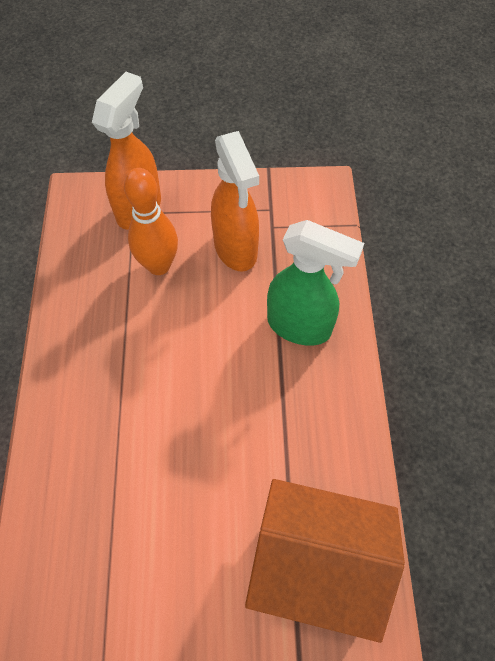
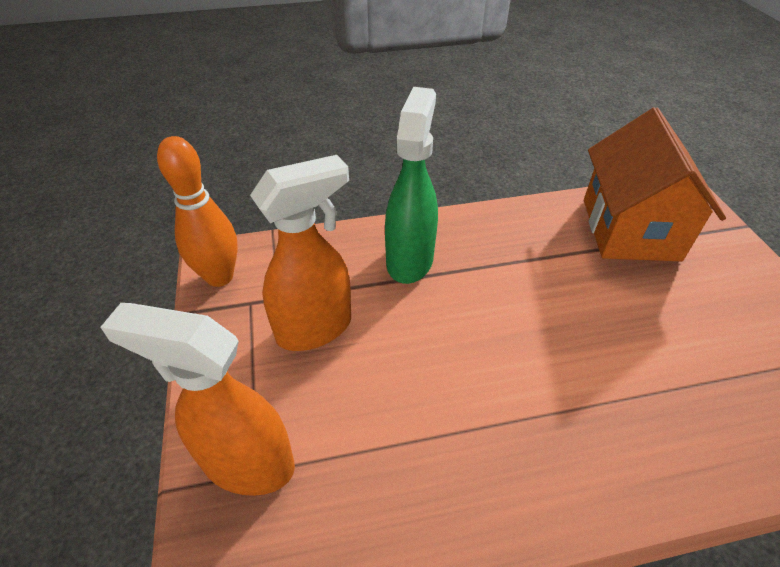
camera: 100 degrees left, 15 degrees down
orange bowling pin [124,168,178,275] -> orange bowling pin moved to [157,136,238,287]

